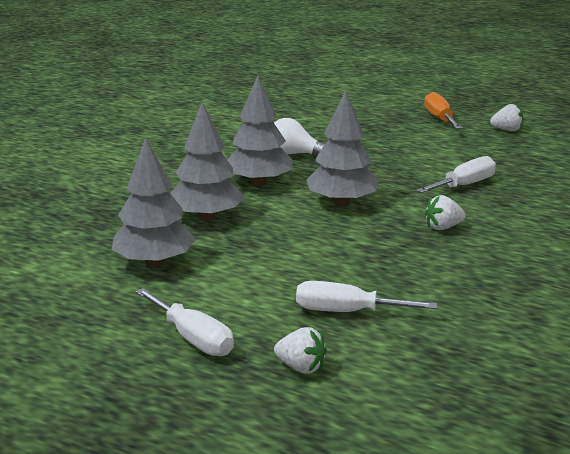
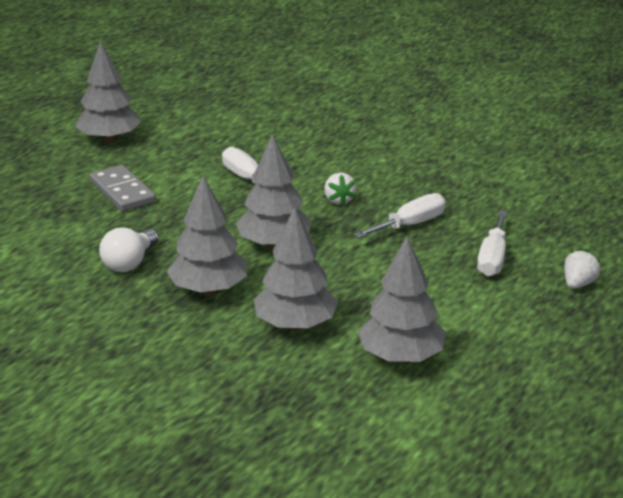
camera: 85 degrees left, 5 degrees up
white screwdriver [135,288,234,356] -> white screwdriver moved to [354,193,446,238]
orange screwdriver [424,92,462,129] -> none
white strawberry [490,104,523,131] -> grey tree [75,41,141,143]
none -> grey domino [89,165,156,211]

